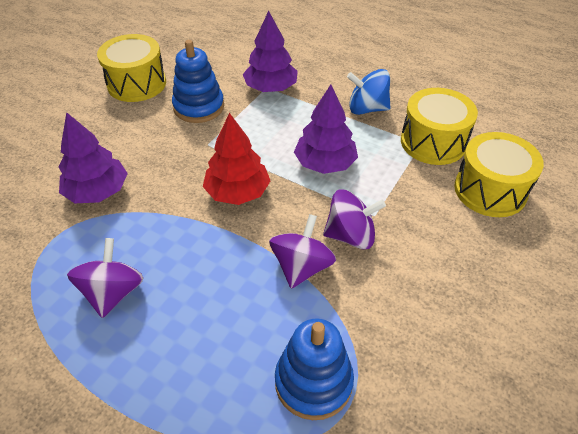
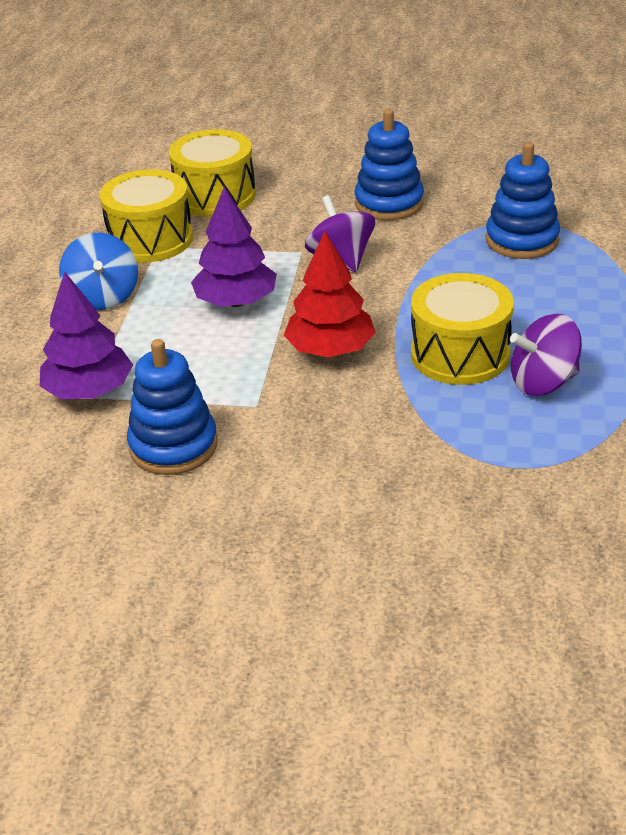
camera: 110 degrees left, 10 degrees down
purple tree [59,112,128,203] -> none
yellow drum [97,34,166,102] -> yellow drum moved to [411,273,514,385]
purple spinning top [269,214,336,289] -> none
none -> blue stacking toy [355,109,424,220]

